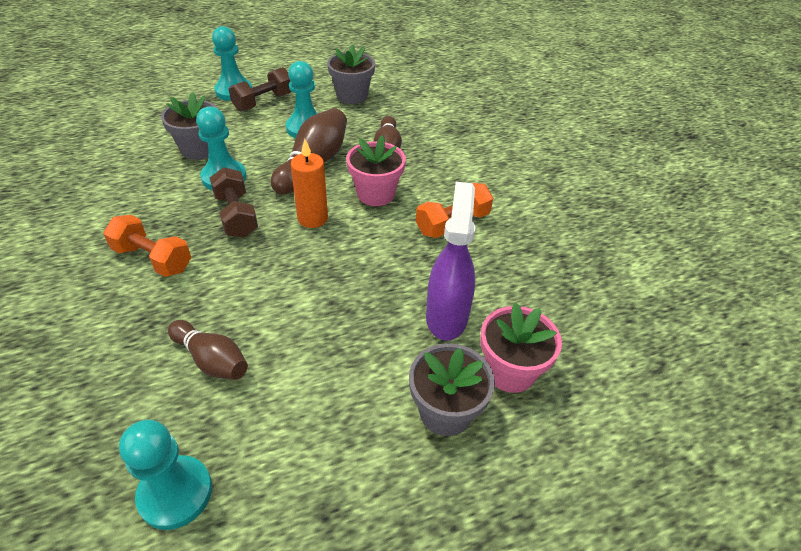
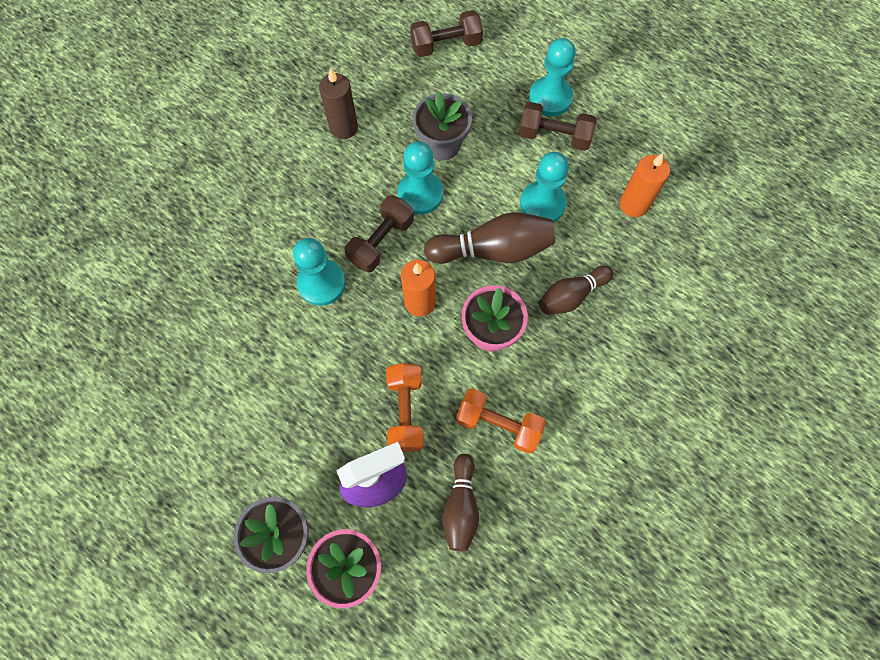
camera: 60 degrees right, 25 degrees up
orange dumbbell [103,215,191,277] -> orange dumbbell moved to [386,363,424,452]
turquoise pawn [119,420,212,530] -> turquoise pawn moved to [293,238,346,306]
brown bowling pin [168,320,248,380] -> brown bowling pin moved to [442,454,479,551]
grey flower pot [327,44,375,104] -> orange candle [620,153,670,217]
none -> brown candle [319,68,358,139]
none -> brown dumbbell [410,10,483,57]

